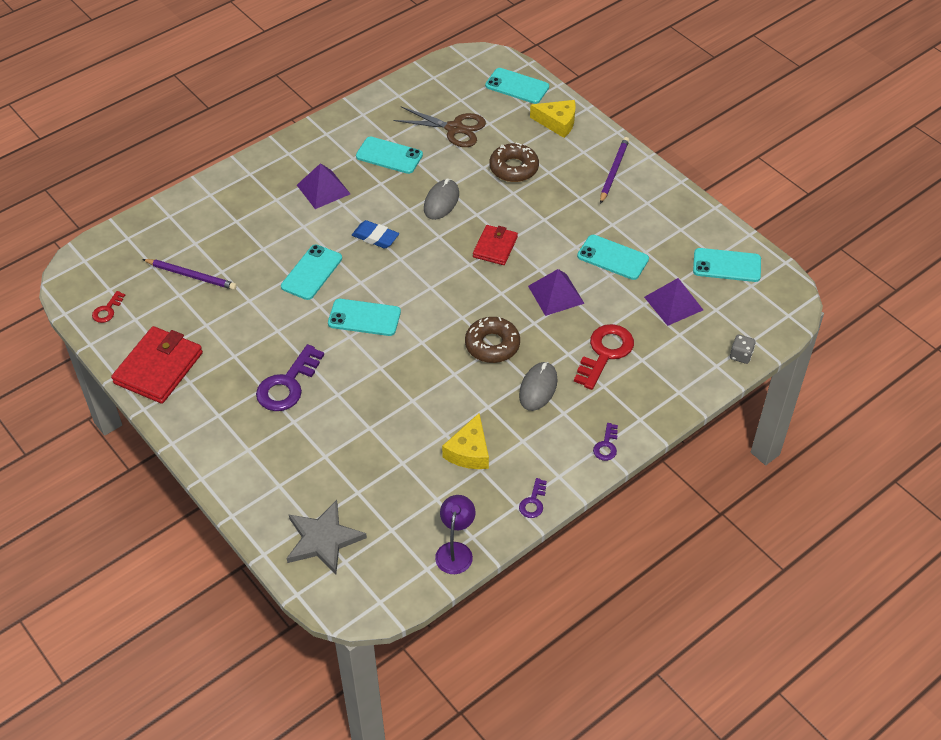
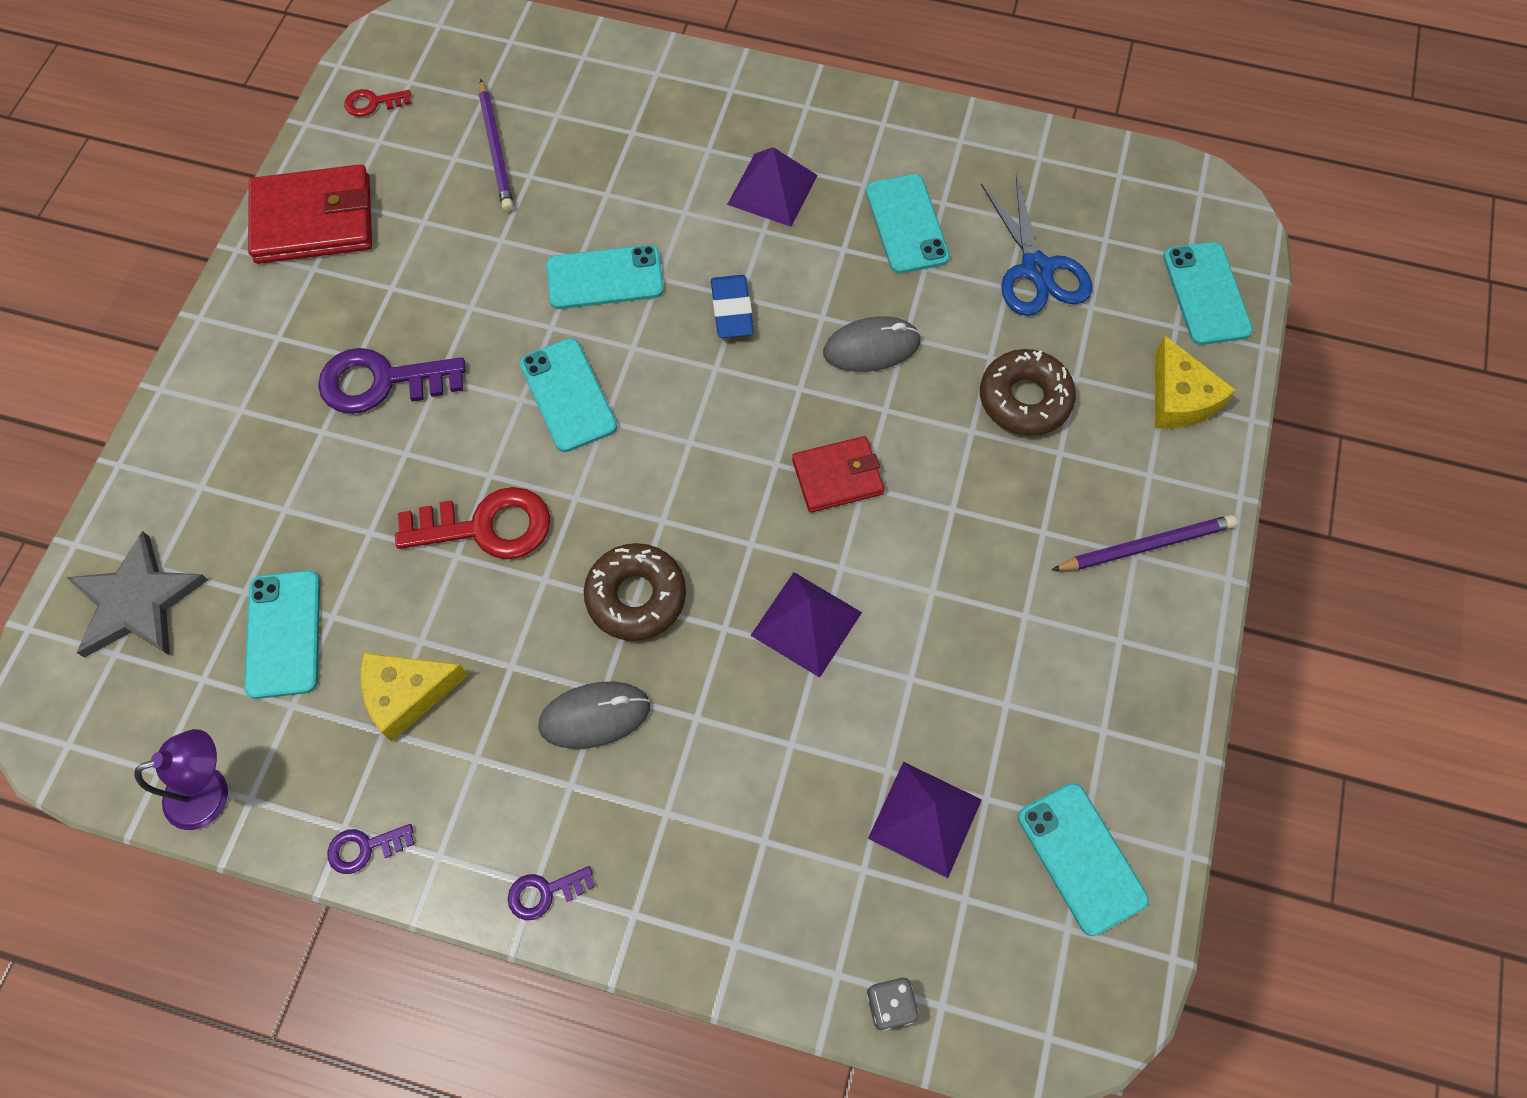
camera: 55 degrees right, 15 degrees up
brown scissors [394,107,486,147] -> blue scissors [981,175,1092,316]
red key [574,324,634,390] -> red key moved to [395,487,550,559]
turquoise phone [577,235,649,280] -> turquoise phone moved to [244,570,320,699]

